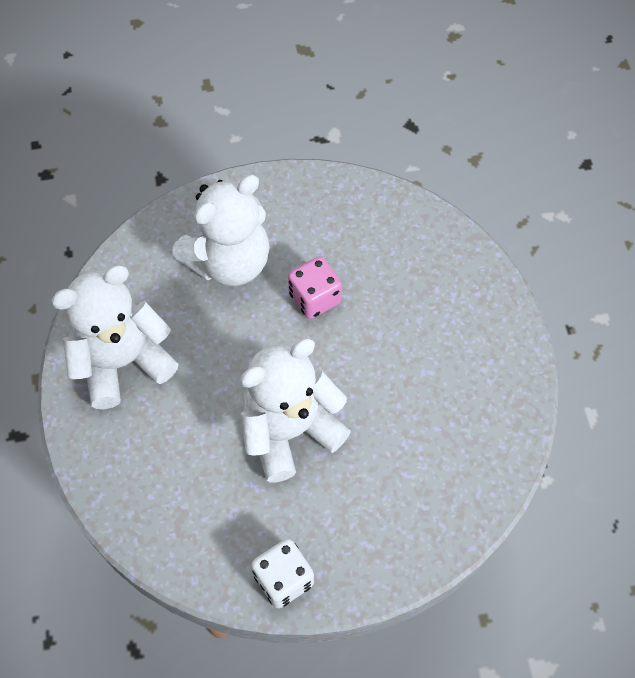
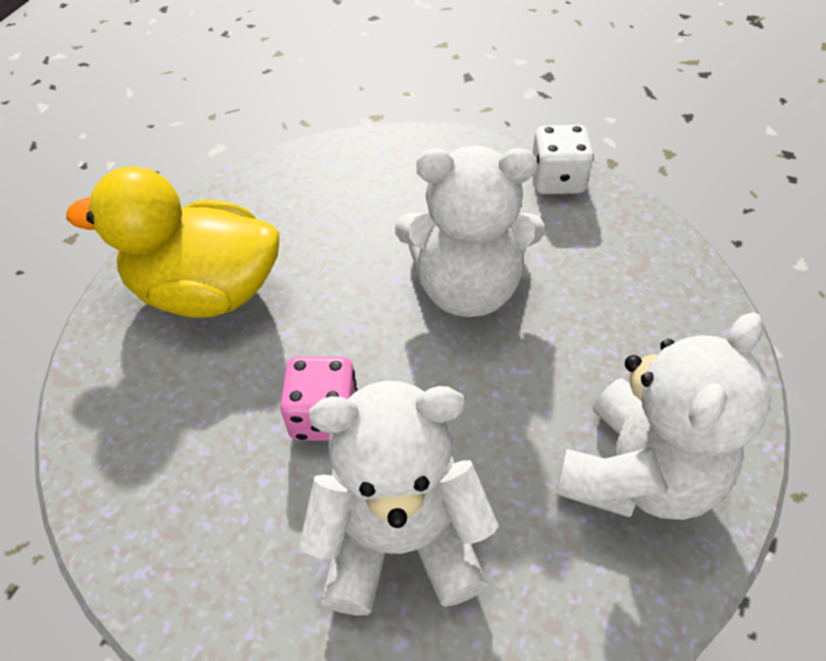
camera: 145 degrees left, 10 degrees down
white teddy bear [51,265,179,409] -> white teddy bear turned 60 degrees counterclockwise [555,312,771,520]
none -> yellow duck [66,166,279,318]

